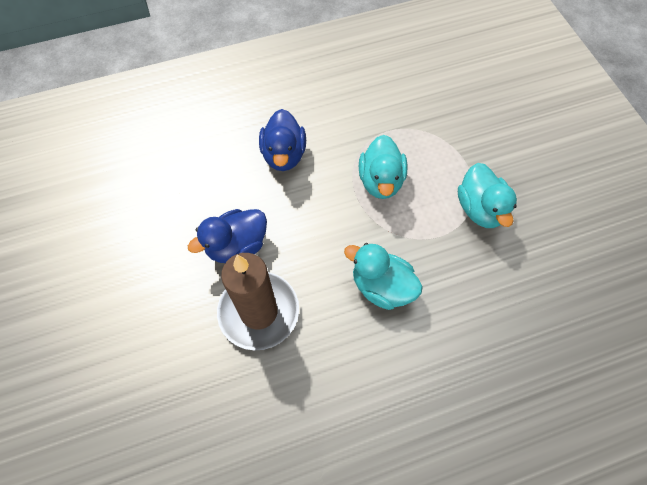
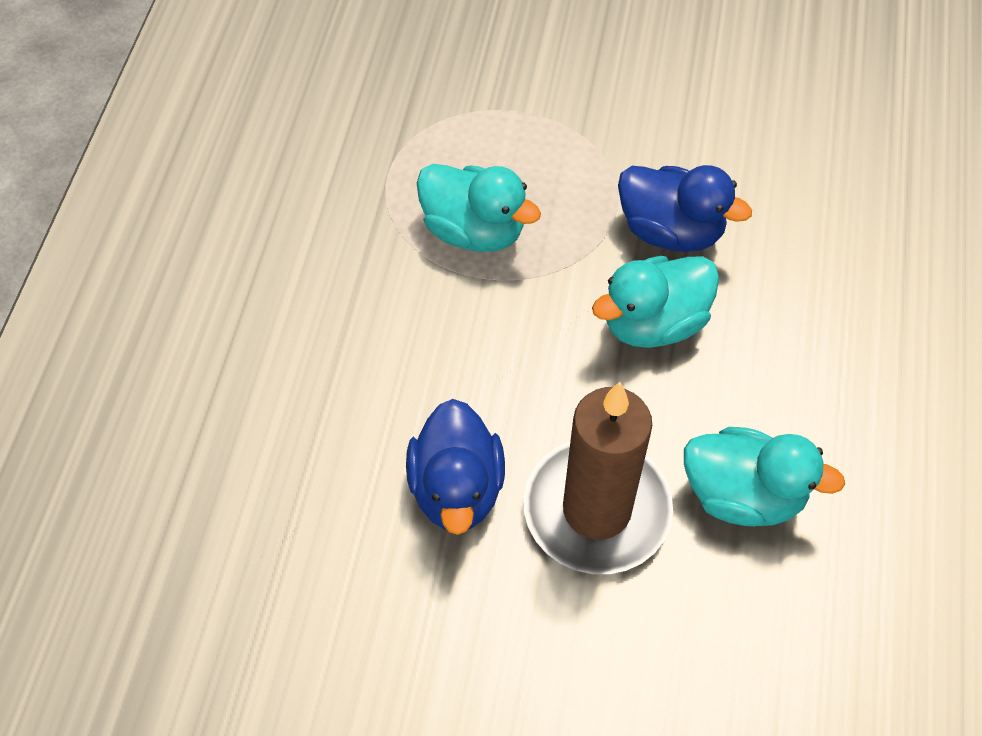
camera: 60 degrees left, 5 degrees down
blue duck [259,109,306,171] -> blue duck moved to [618,165,752,252]
turquoise duck [458,163,517,228] -> turquoise duck moved to [684,427,845,526]

